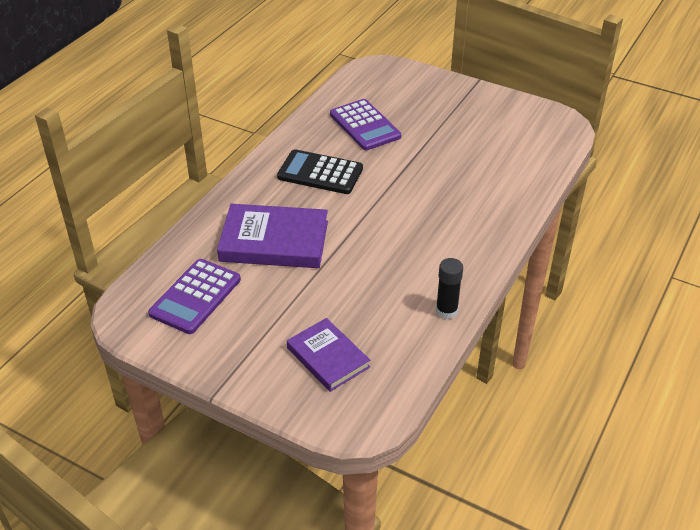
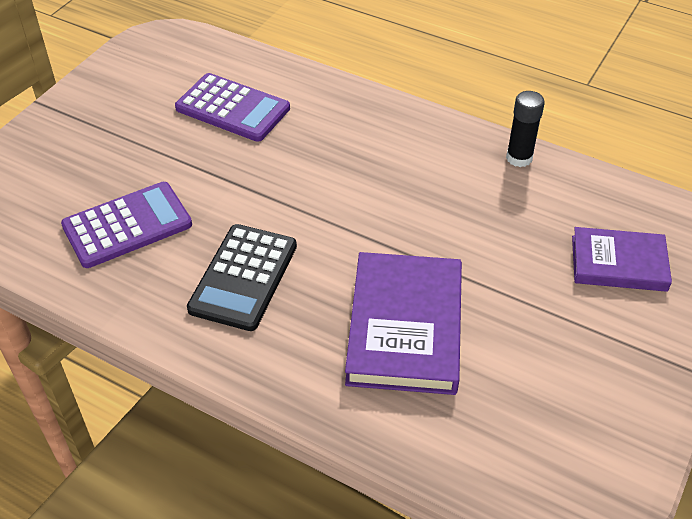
camera: 90 degrees left, 5 degrees up
purple calculator [148,259,241,334] -> purple calculator moved to [175,73,290,142]
purple book [287,318,370,392] -> purple book turned 45 degrees clockwise [572,227,672,292]

